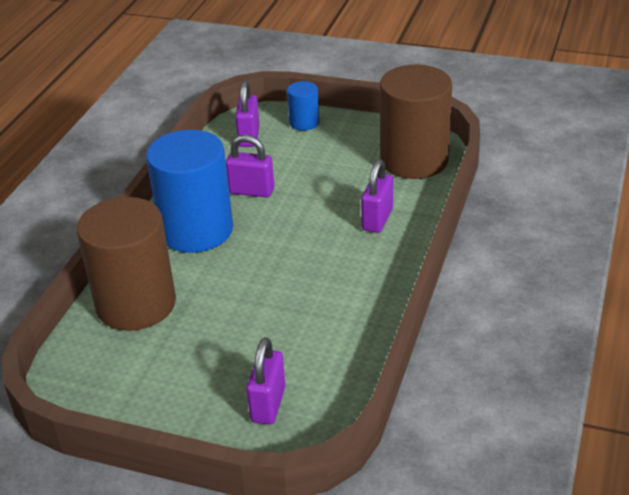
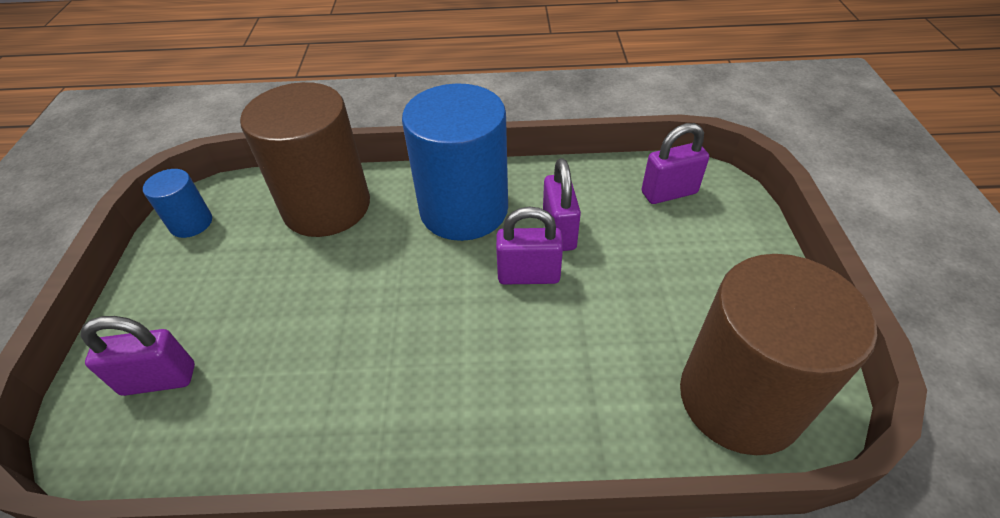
camera: 70 degrees right, 10 degrees up
blue cylinder [287,81,319,131] -> blue cylinder moved to [143,169,212,238]
purple padlock [361,159,393,233] -> purple padlock moved to [496,207,563,284]

